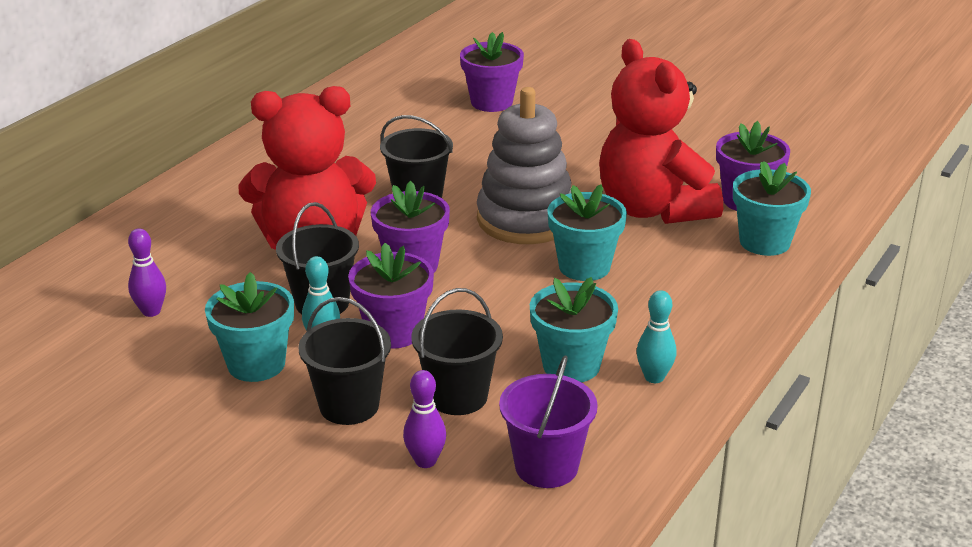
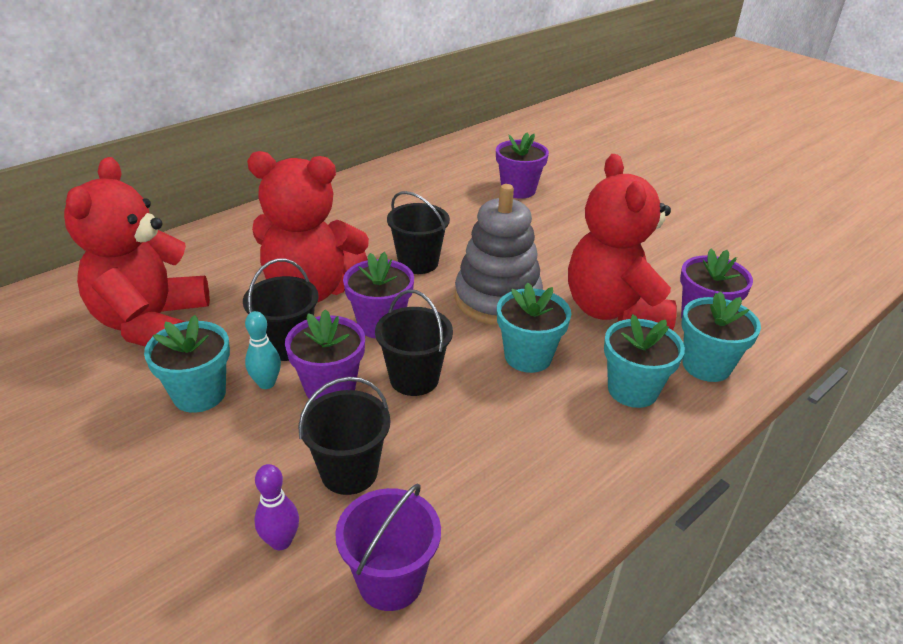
camera: 15 degrees right, 5 degrees up
purple bowling pin [128,228,166,317] -> red teddy bear [64,157,210,347]
black bucket [298,297,391,425] -> black bucket moved to [375,289,453,396]
turquoise flower pot [530,277,618,382] -> turquoise flower pot moved to [604,314,685,408]
turquoise bowling pin [637,290,676,383] -> none

